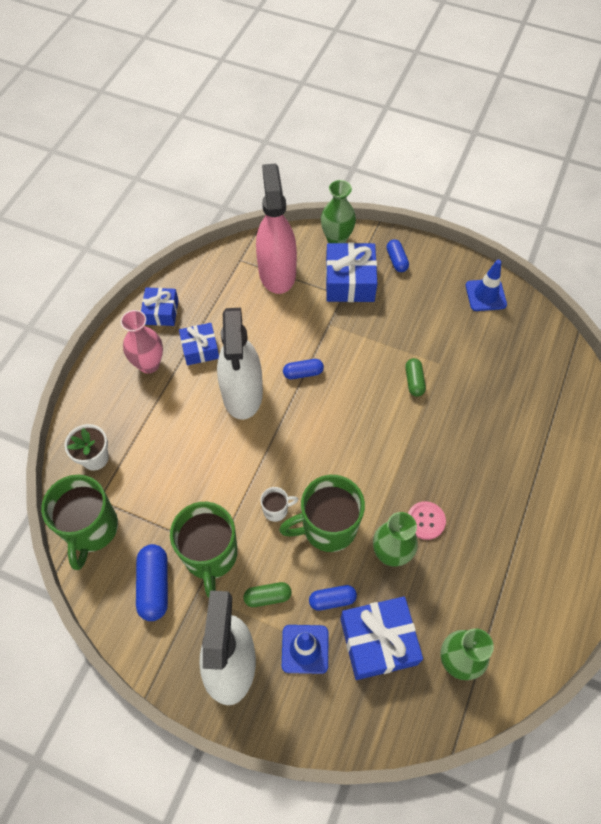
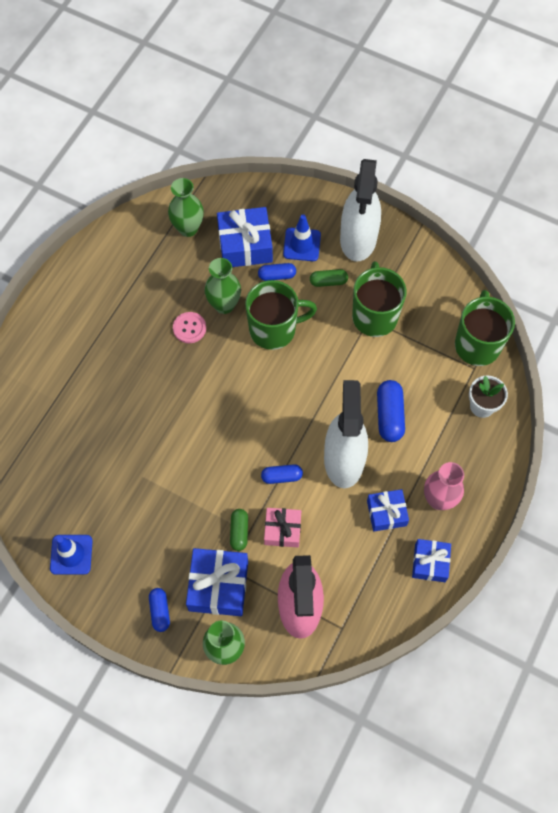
camera: 175 degrees left, 5 degrees up
blue capsule [136,544,168,621] -> blue capsule moved to [377,380,405,442]
white mug [260,487,298,522] -> none
green capsule [405,358,426,397] -> green capsule moved to [230,509,248,551]
none -> pink gift [264,508,301,547]

